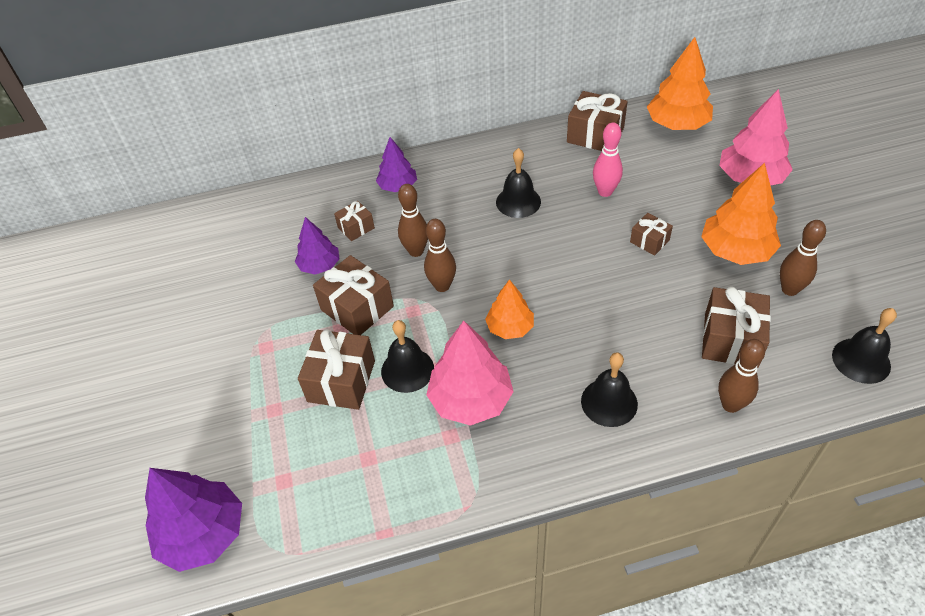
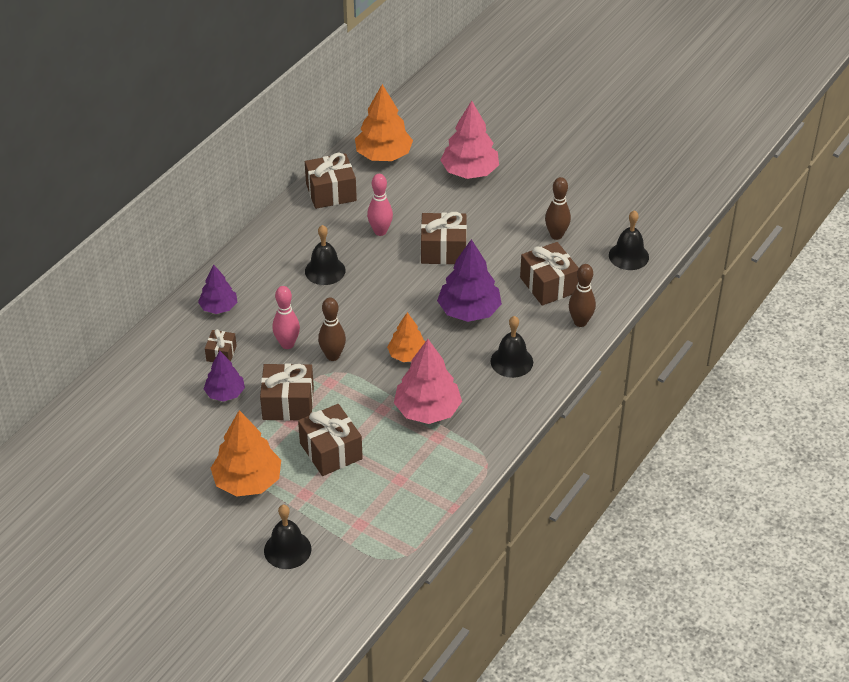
camera: 45 degrees left, 5 degrees down
purple tree [145,468,242,572] -> purple tree moved to [437,239,502,322]
black bell [381,320,434,393] -> black bell moved to [264,505,311,569]
brown bowling pin [398,184,428,257] -> pink bowling pin [272,286,300,349]
brown gift [630,213,673,256] -> brown gift [421,212,467,264], size x1.79
orange tree [701,163,781,265] -> orange tree moved to [211,410,281,497]

